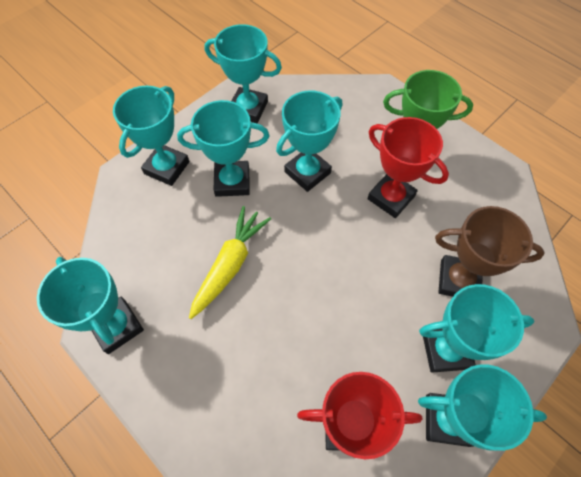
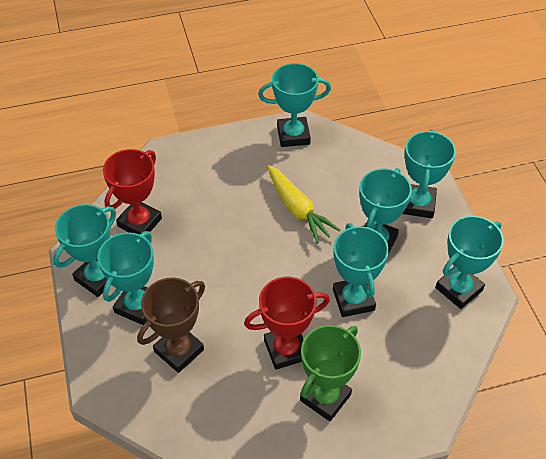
camera: 120 degrees right, 10 degrees down
turquoise trophy [113,86,189,186] -> turquoise trophy turned 45 degrees clockwise [402,129,456,218]

